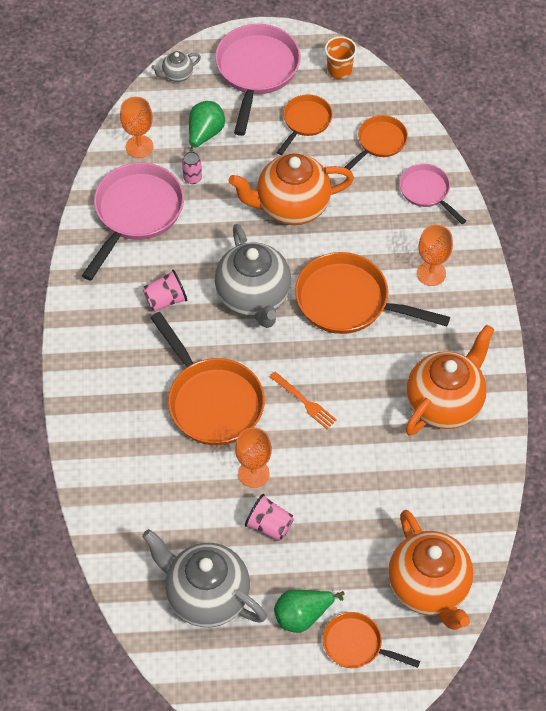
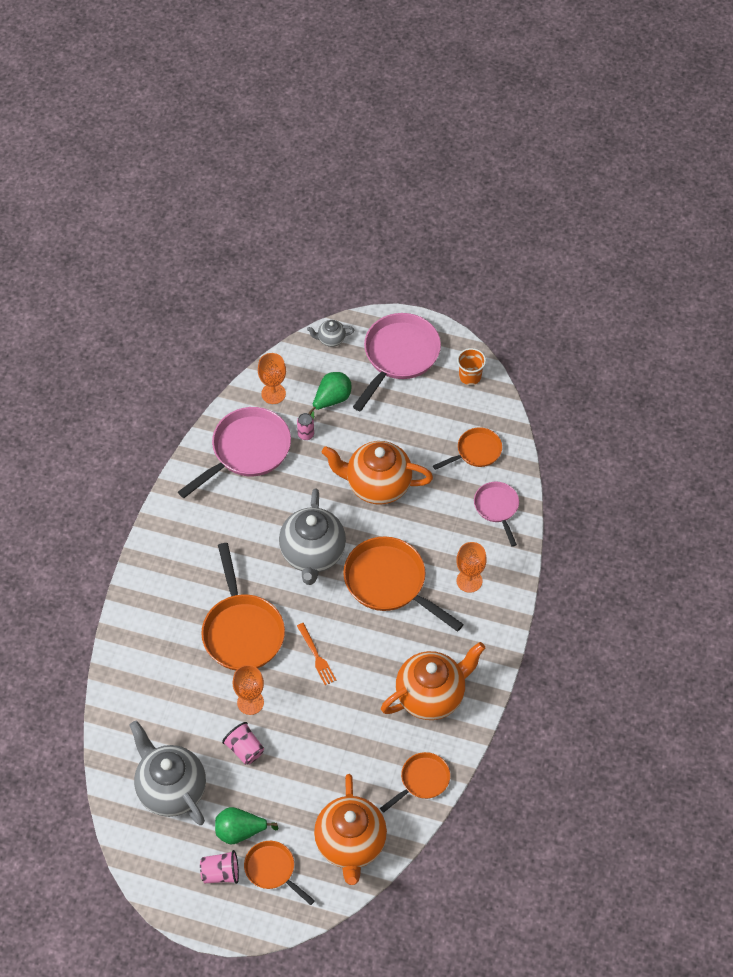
camera: 20 degrees right, 0 degrees up
pink cup [143,270,187,311] -> pink cup moved to [200,850,239,884]
orange pan [277,94,333,155] -> orange pan moved to [380,752,450,813]

